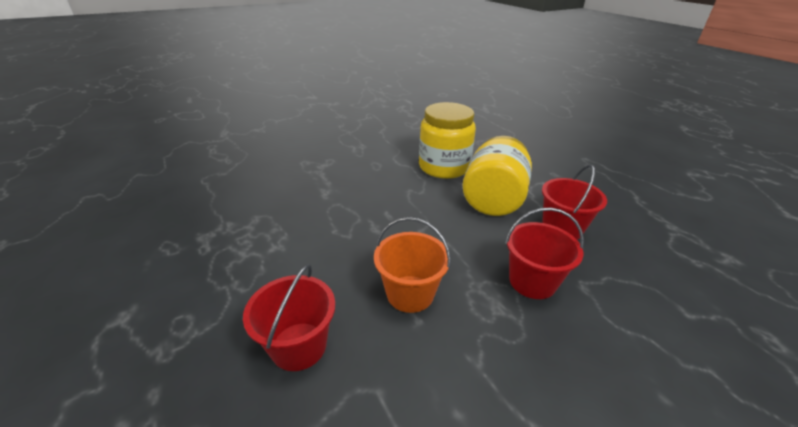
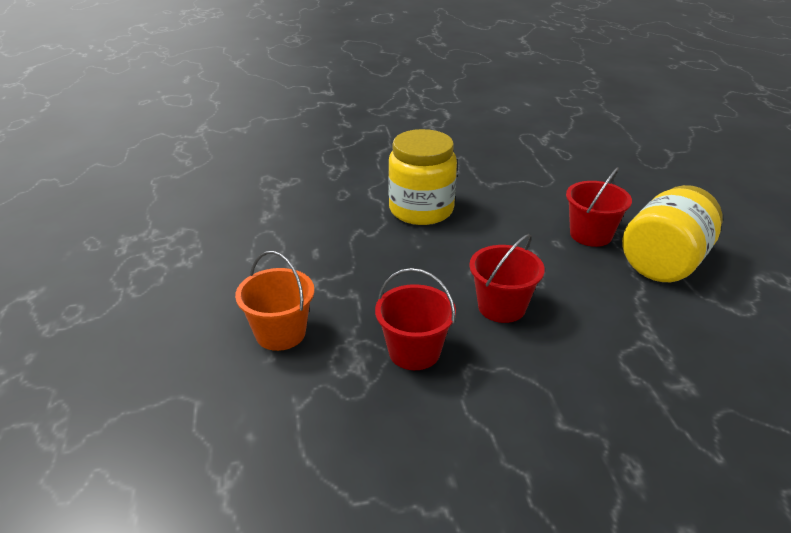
camera: 20 degrees right, 0 degrees up
red bucket [243,264,335,371] -> red bucket moved to [566,167,632,247]
yellow jar [463,136,532,216] -> yellow jar moved to [622,185,723,282]

